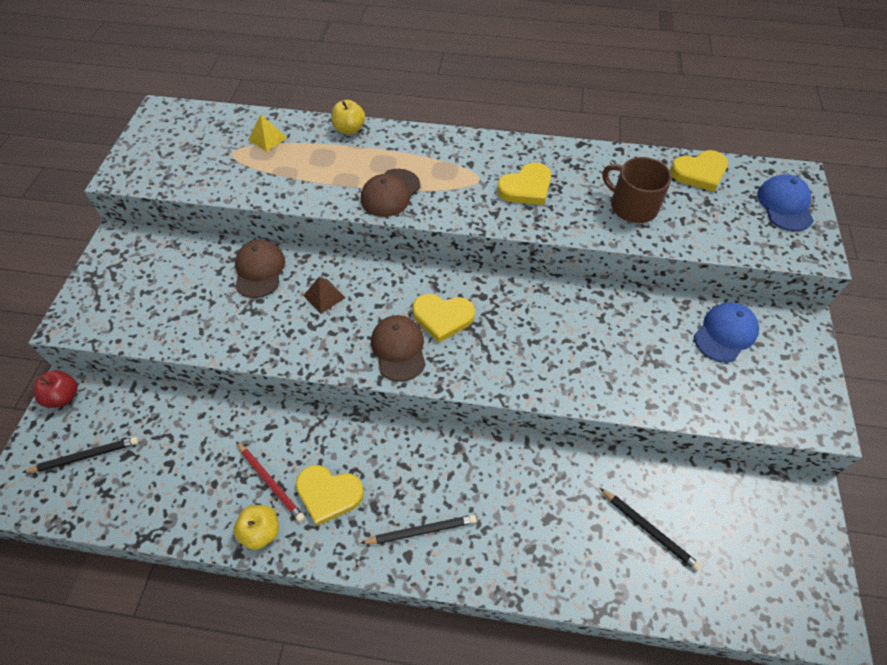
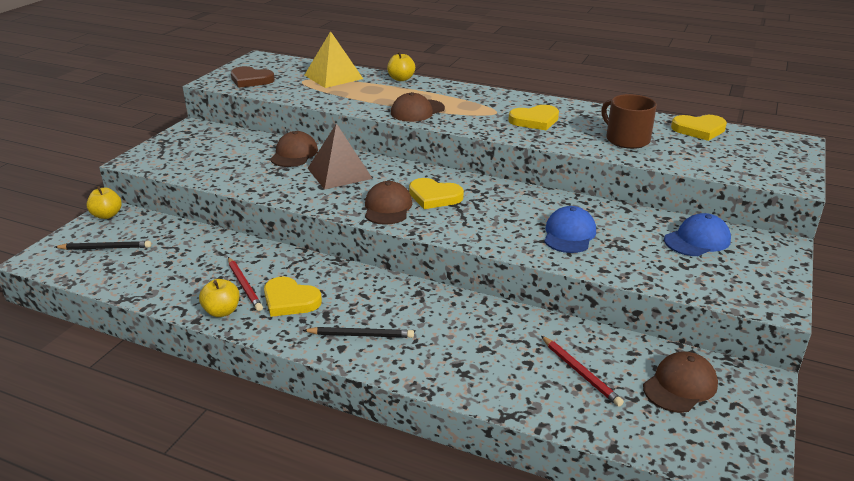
camera: 15 degrees right, 25 degrees down
red apple [34,370,78,408] -> yellow apple [87,186,122,219]
yellow pyramid [248,114,287,152] -> yellow pyramid [304,31,363,88], size x1.90
brown pyramid [303,277,345,314] -> brown pyramid [308,123,373,190], size x1.90
black pencil [600,488,702,571] -> red pencil [541,336,624,407]
blue cap [757,174,814,231] -> blue cap moved to [544,206,596,253]
none -> brown heart [231,66,275,88]
none -> brown cap [643,351,718,413]

